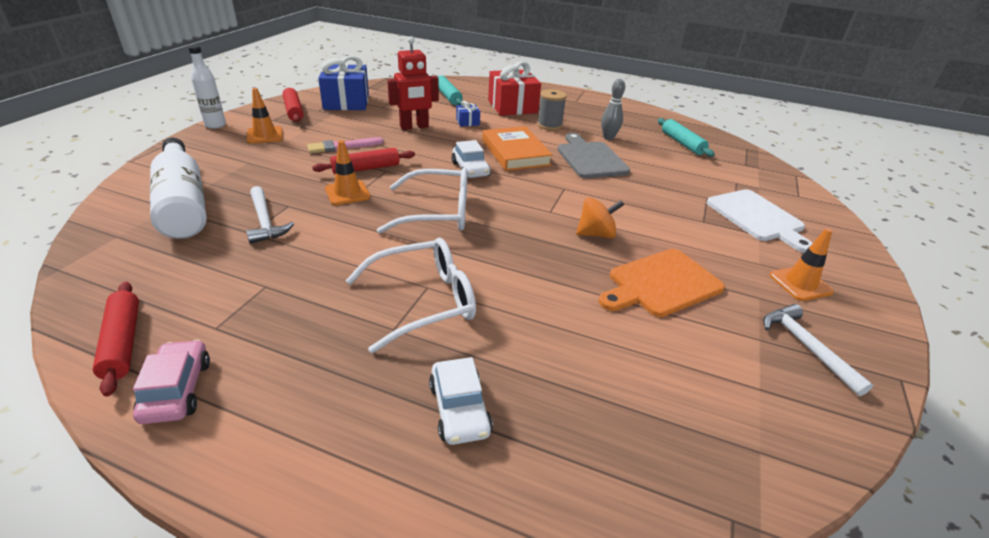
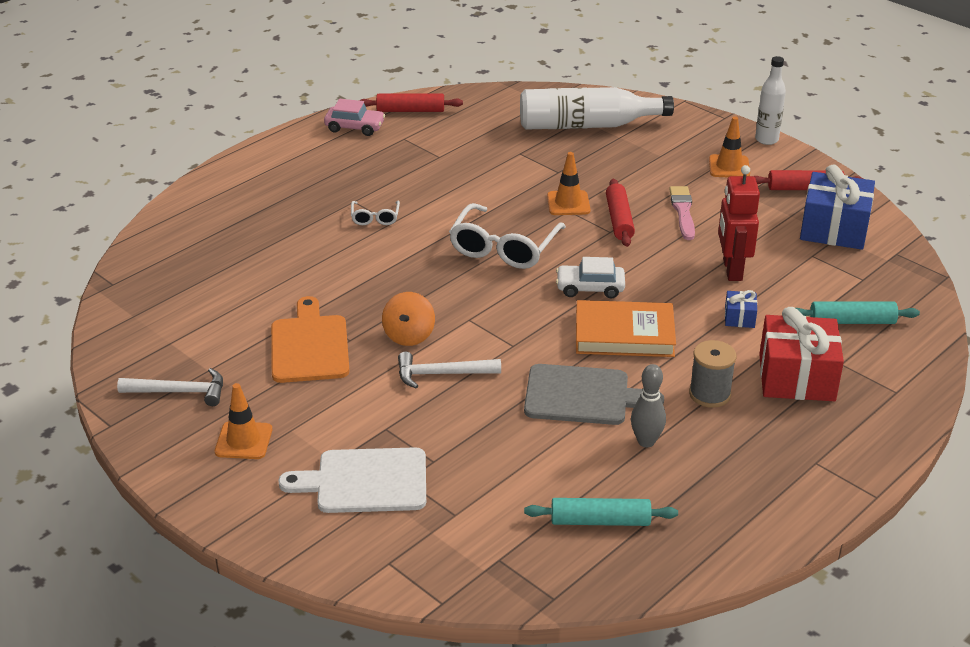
camera: 115 degrees right, 0 degrees up
white hammer [246,186,294,244] -> white hammer moved to [398,352,501,388]
white glasses [346,238,476,353] -> white glasses [351,201,400,225], size x0.49
white car [429,357,493,445] -> none

